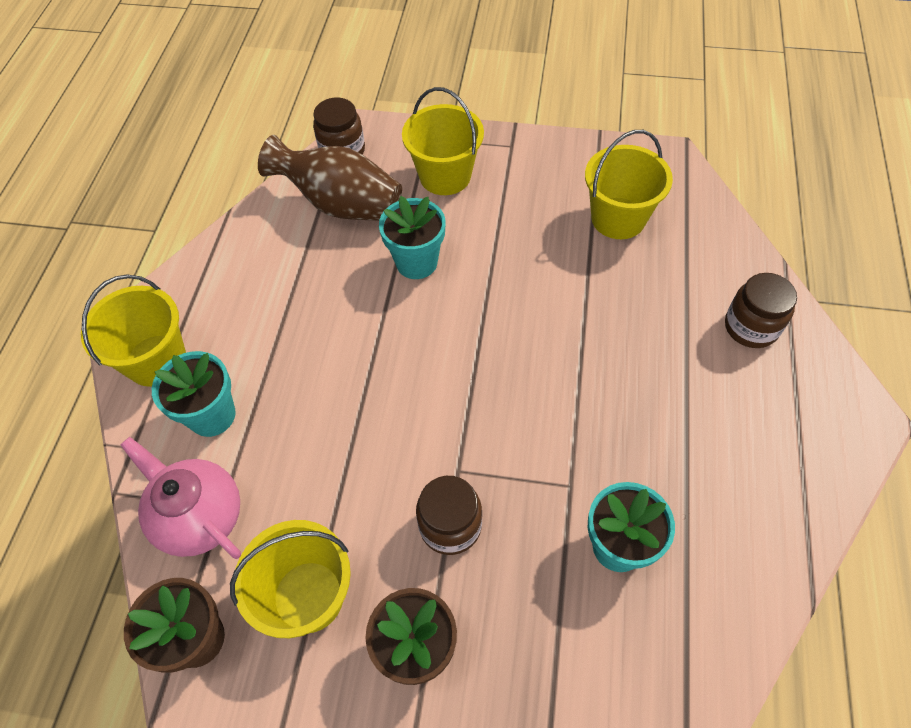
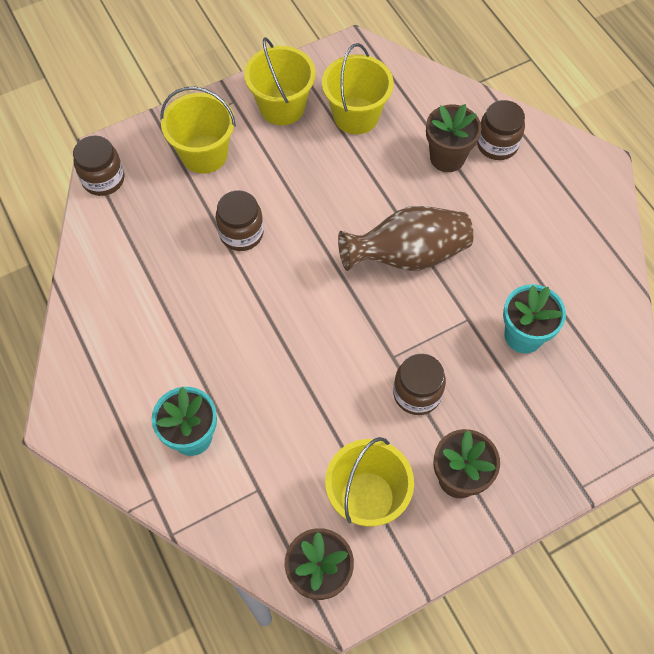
camera: 40 degrees left, 5 degrees up
yellow bucket [81,274,186,387] -> yellow bucket moved to [244,37,316,125]
pink teapot [120,437,241,559] -> none
brown vase [258,135,402,221] -> brown vase moved to [338,206,474,271]
turquoise flower pot [379,196,446,279] -> brown jar [216,190,264,251]
none -> brown flower pot [426,104,481,172]

